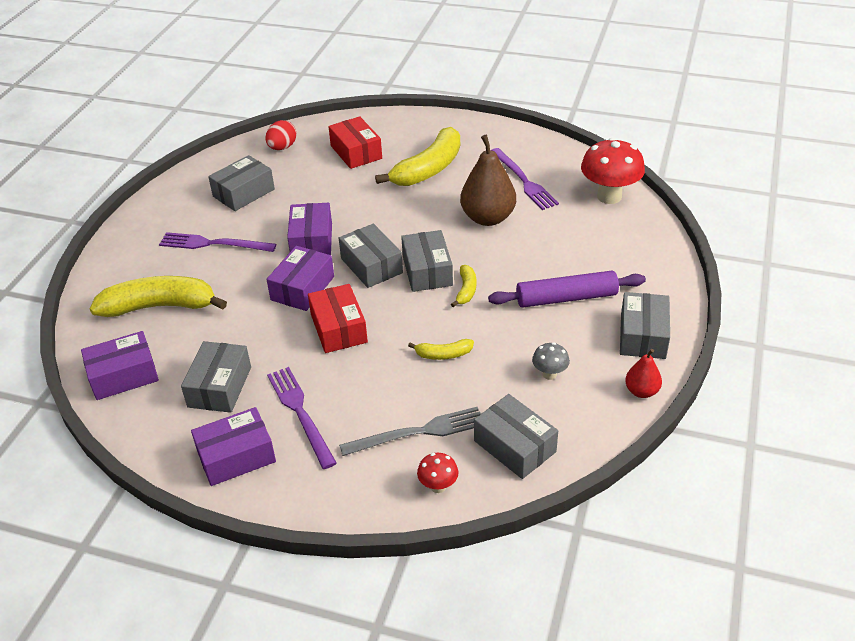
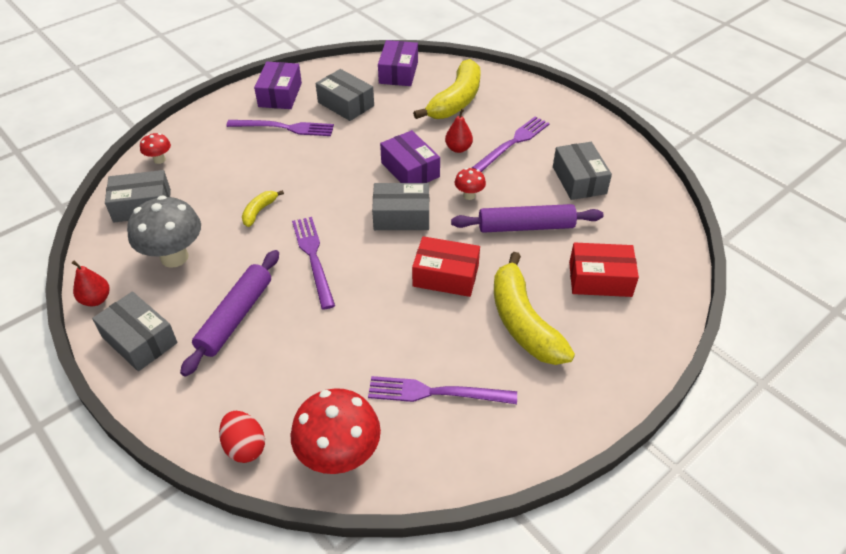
camera: 120 degrees right, 5 degrees up
red egg [265,120,296,150] -> red egg moved to [219,411,265,463]
purple box [287,203,332,255] -> red mushroom [455,168,486,200]
red box [308,284,368,353] -> red box moved to [412,236,480,297]
grey fork [339,407,481,456] -> none
grey box [401,230,453,292] -> none
yellow banana [451,265,476,307] -> purple fork [292,217,335,309]
brown pear [460,135,516,226] -> none
grey mushroom [532,342,570,380] -> grey mushroom [127,195,201,268], size x2.05
none -> red pear [445,109,473,153]
none -> purple rolling pin [451,204,603,233]

